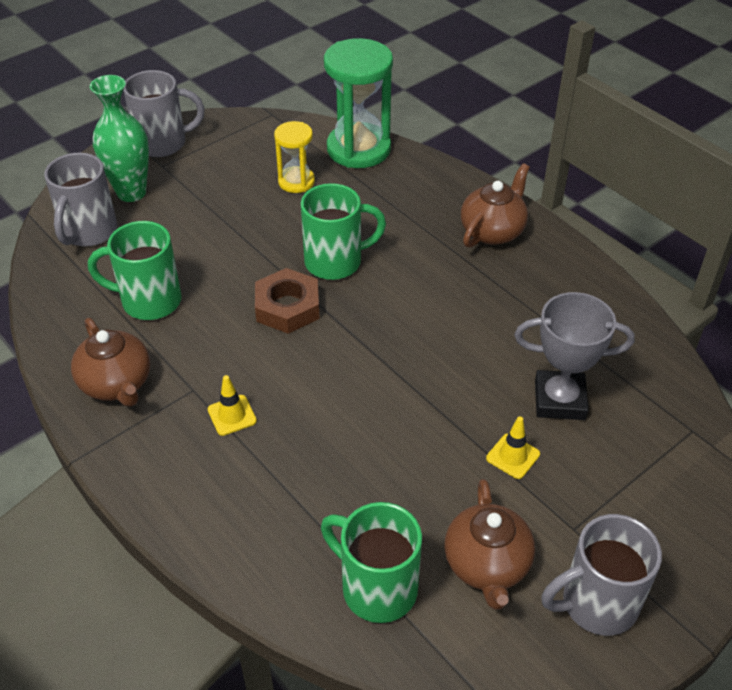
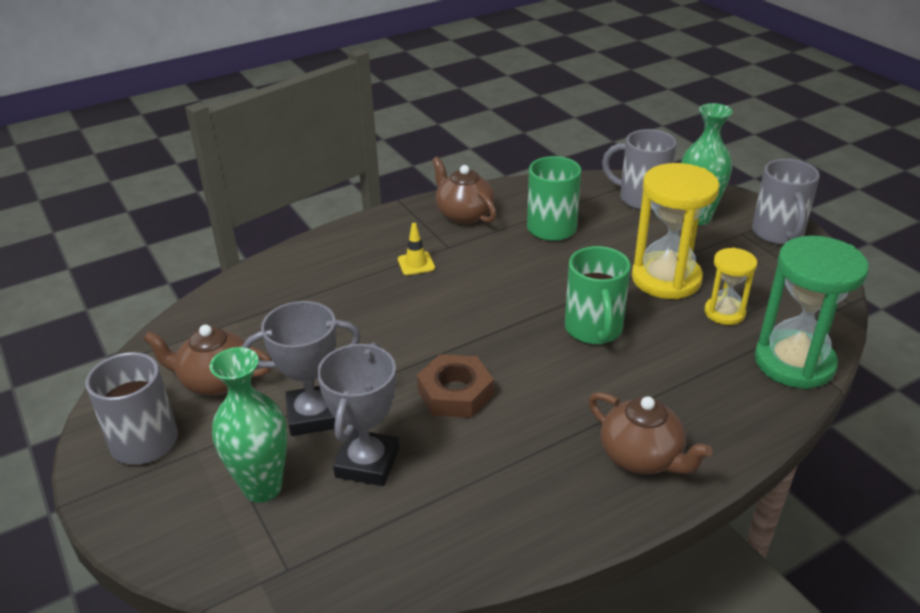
camera: 100 degrees right, 10 degrees down
brown teapot [71,318,151,407] -> brown teapot turned 75 degrees clockwise [432,157,497,224]
brown nut [255,268,320,334] -> brown nut moved to [417,354,494,418]
green mug [321,502,422,623] -> none
yellow traffic cone [486,416,540,479] -> grey trophy [242,301,361,436]
none -> green vase [210,347,287,503]
none -> yellow hourglass [632,163,719,299]

